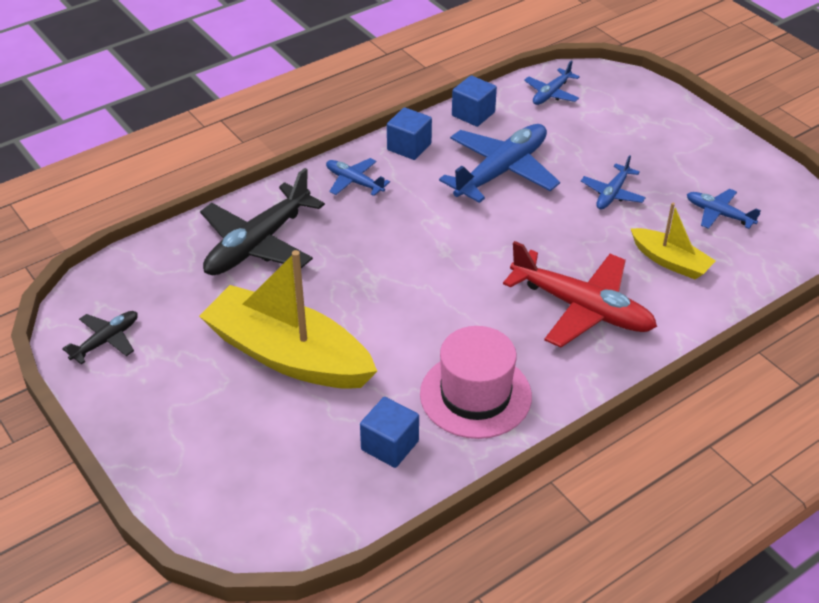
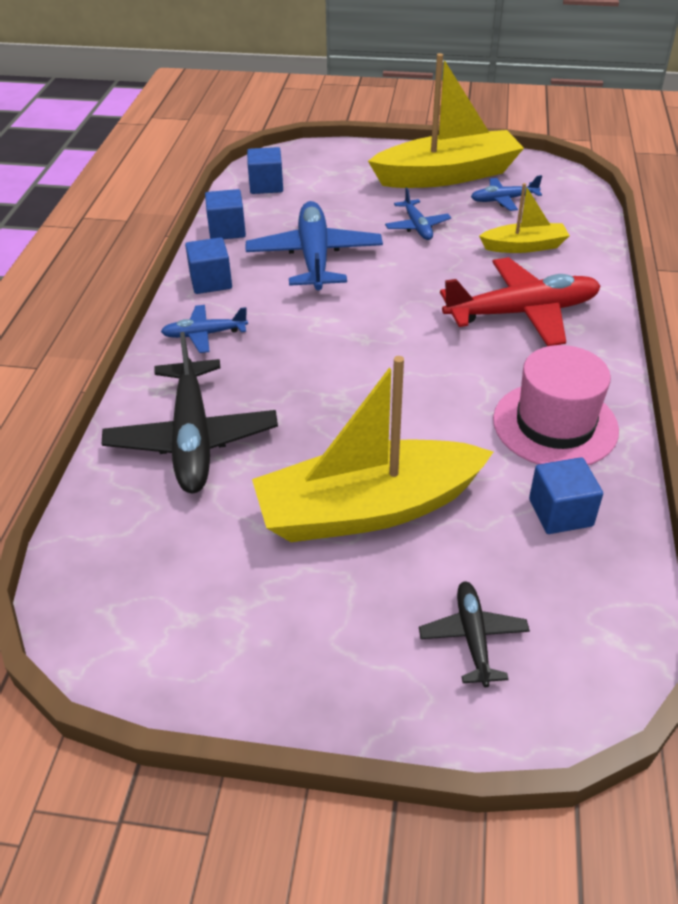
camera: 45 degrees left, 0 degrees up
black plane [62,311,138,364] -> black plane moved to [419,581,530,687]
blue plane [524,60,580,105] -> blue cube [247,147,283,194]
none -> yellow boat [368,53,524,188]

